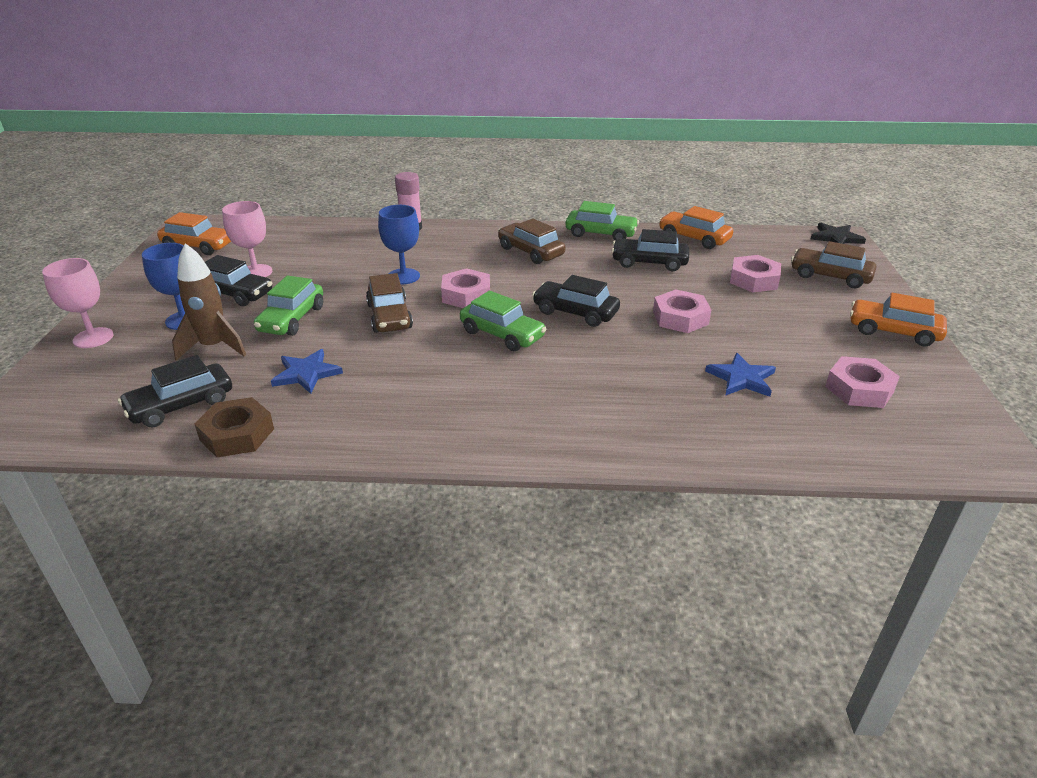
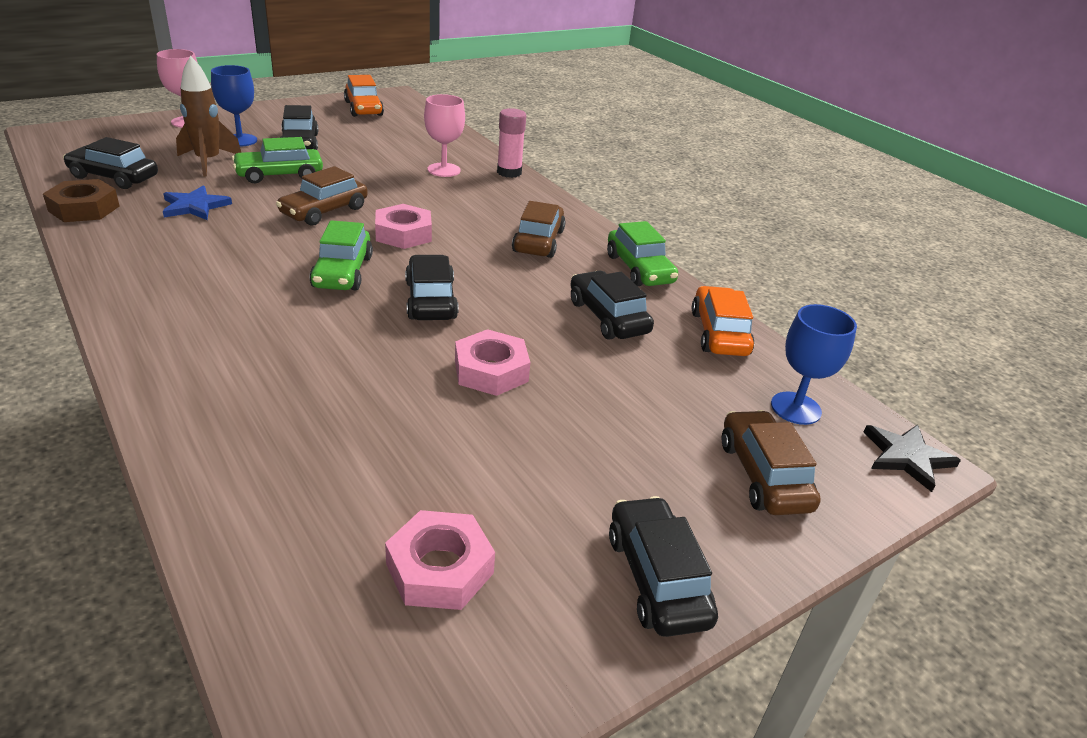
camera: 50 degrees right, 0 degrees up
pink goblet [222,201,272,277] -> pink goblet moved to [424,94,465,177]
blue goblet [378,205,420,284] -> blue goblet moved to [771,304,857,425]
blue star [705,353,776,397] -> none
pink nut [730,255,781,292] -> none
orange car [850,293,947,346] -> black car [609,496,718,637]

